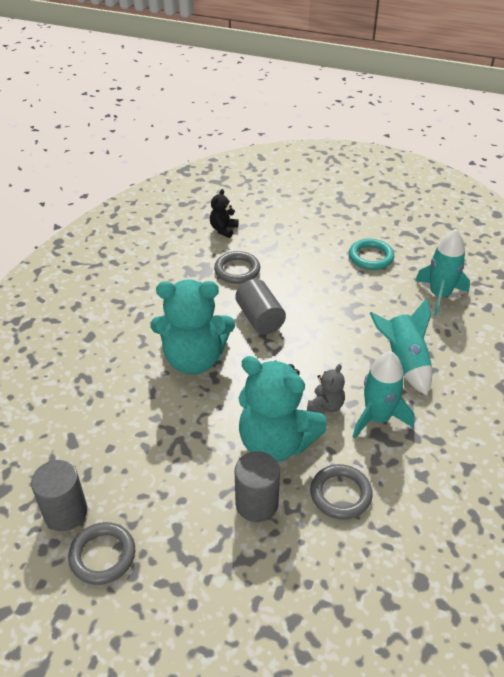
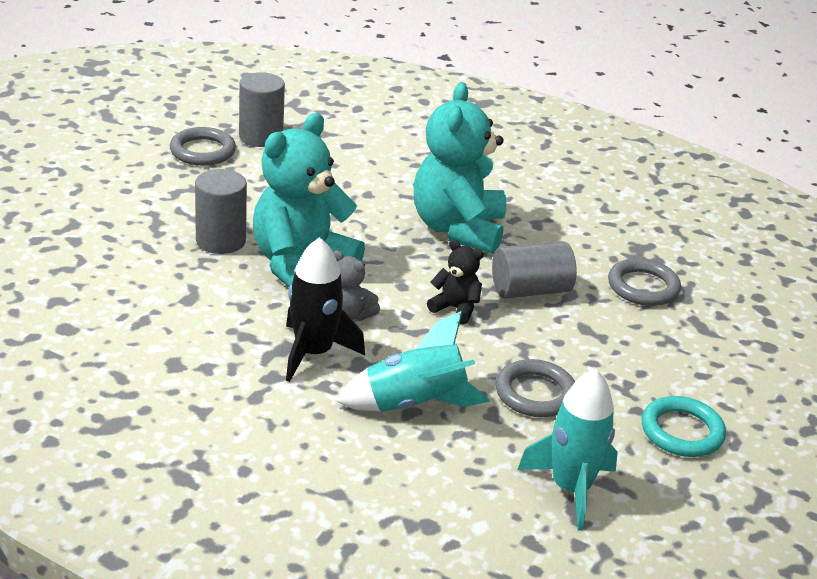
camera: 95 degrees right, 10 degrees down
black teddy bear [210,189,239,238] -> black teddy bear moved to [427,240,483,324]
grey ring [310,464,373,520] -> grey ring moved to [496,359,575,417]
turquoise rocket [353,351,414,439] -> black rocket [286,237,365,382]

